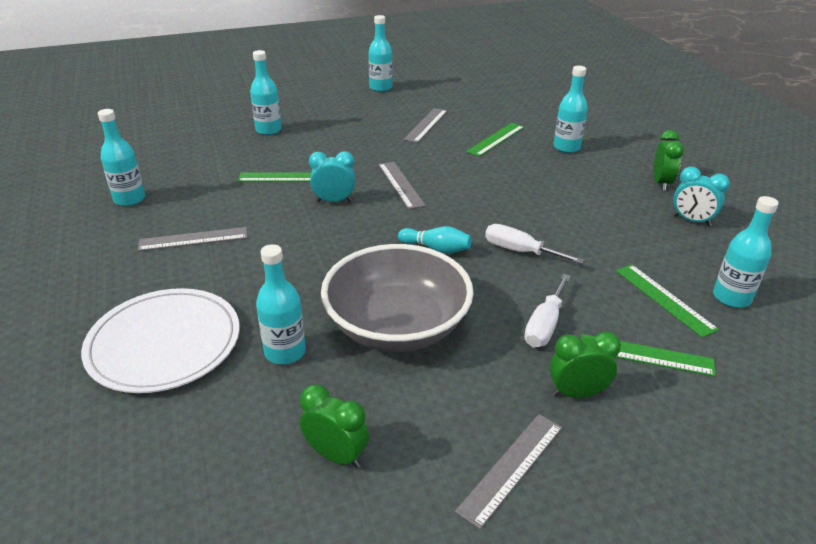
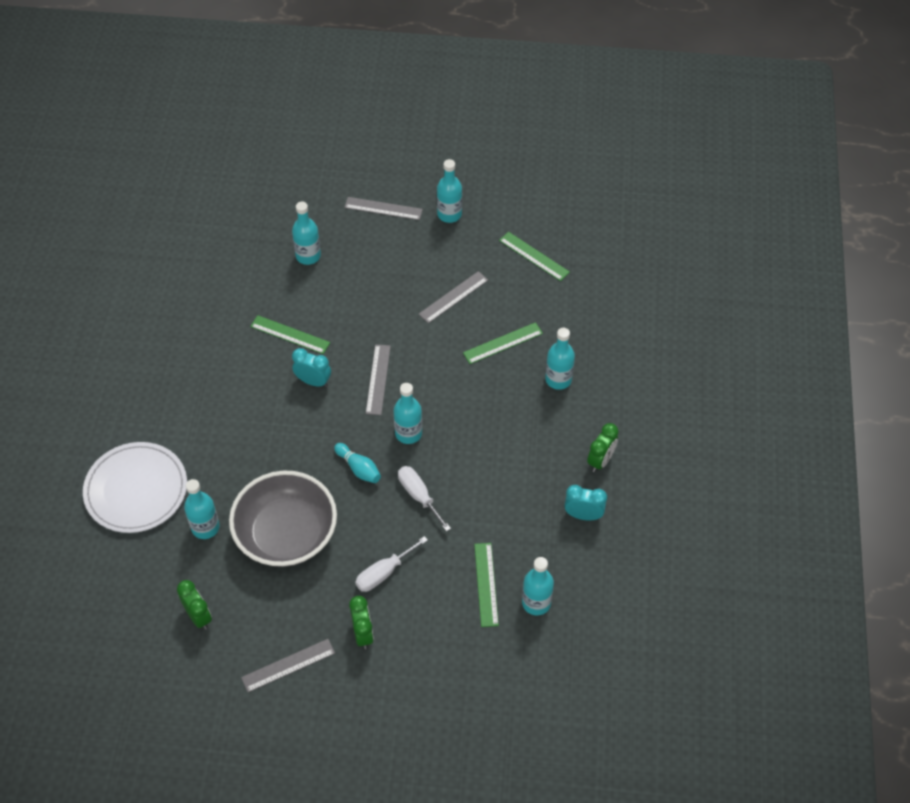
camera: 25 degrees right, 20 degrees up
turquoise bottle [98,109,145,206] -> turquoise bottle moved to [394,383,422,444]
grey ruler [138,227,247,251] -> grey ruler moved to [344,197,423,220]
green clock [550,331,621,398] -> green clock turned 60 degrees clockwise [349,596,374,649]
green ruler [581,334,716,377] -> green ruler moved to [499,232,570,281]
turquoise clock [673,167,730,226] -> turquoise clock turned 135 degrees clockwise [564,485,607,520]

